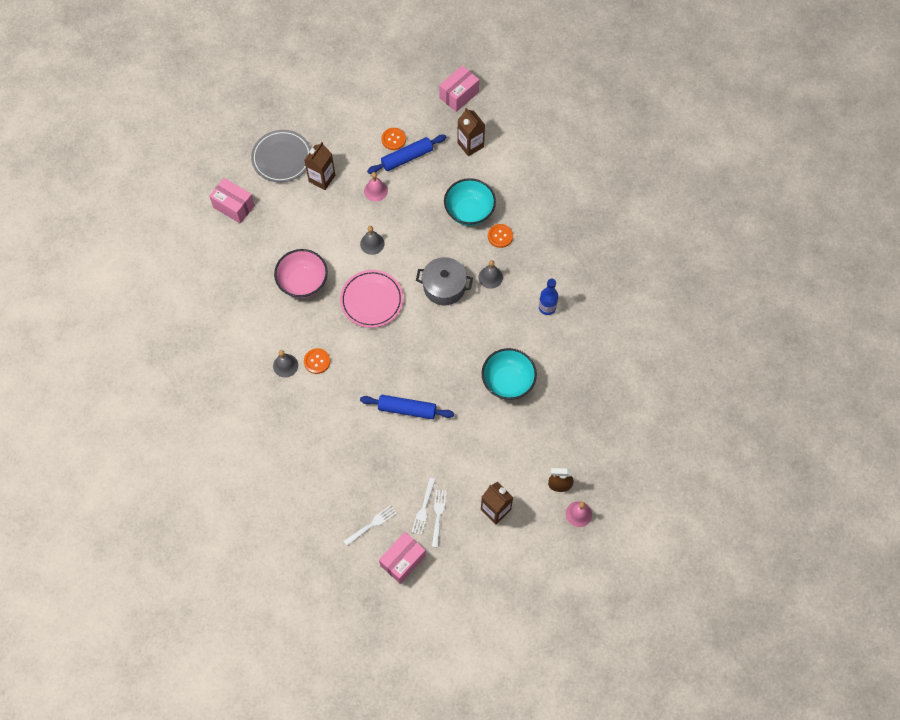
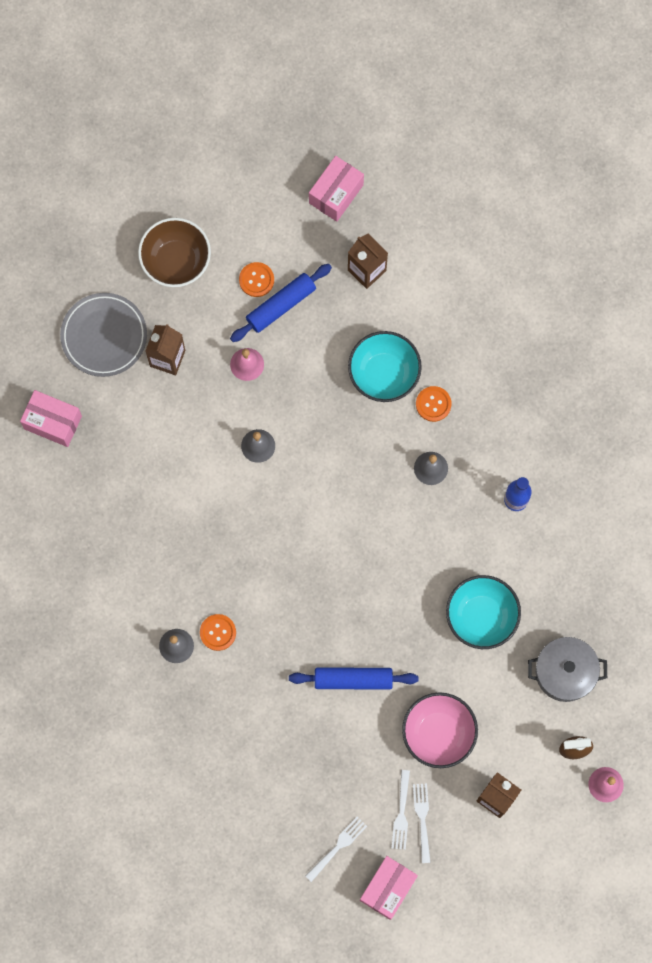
camera: 10 degrees left, 10 degrees up
pink bowl [274,249,328,298] -> pink bowl moved to [402,692,478,768]
pink plate [340,270,403,328] -> none
grey pot [416,257,473,305] -> grey pot moved to [528,637,607,702]
none -> brown bowl [138,218,211,287]

